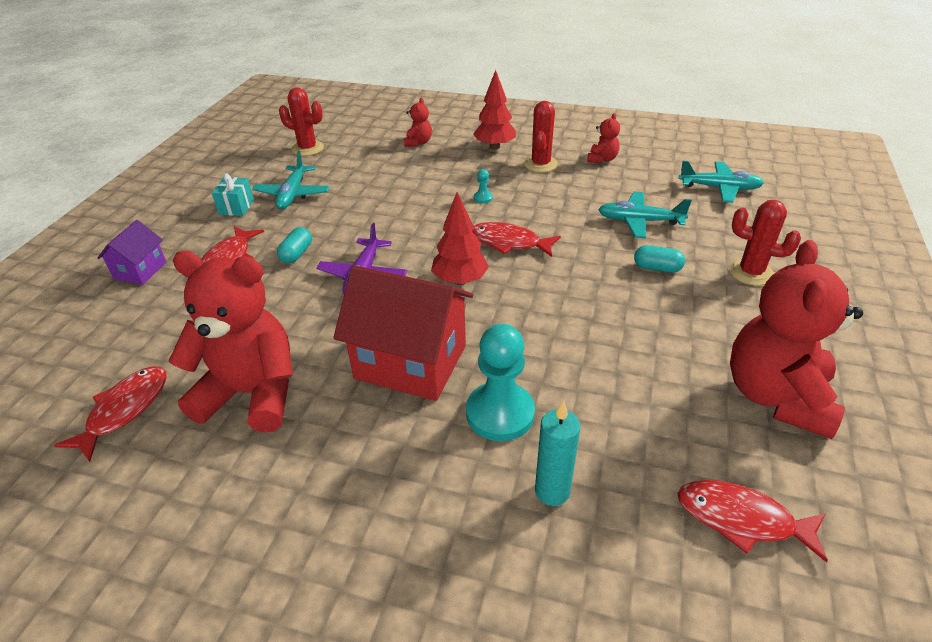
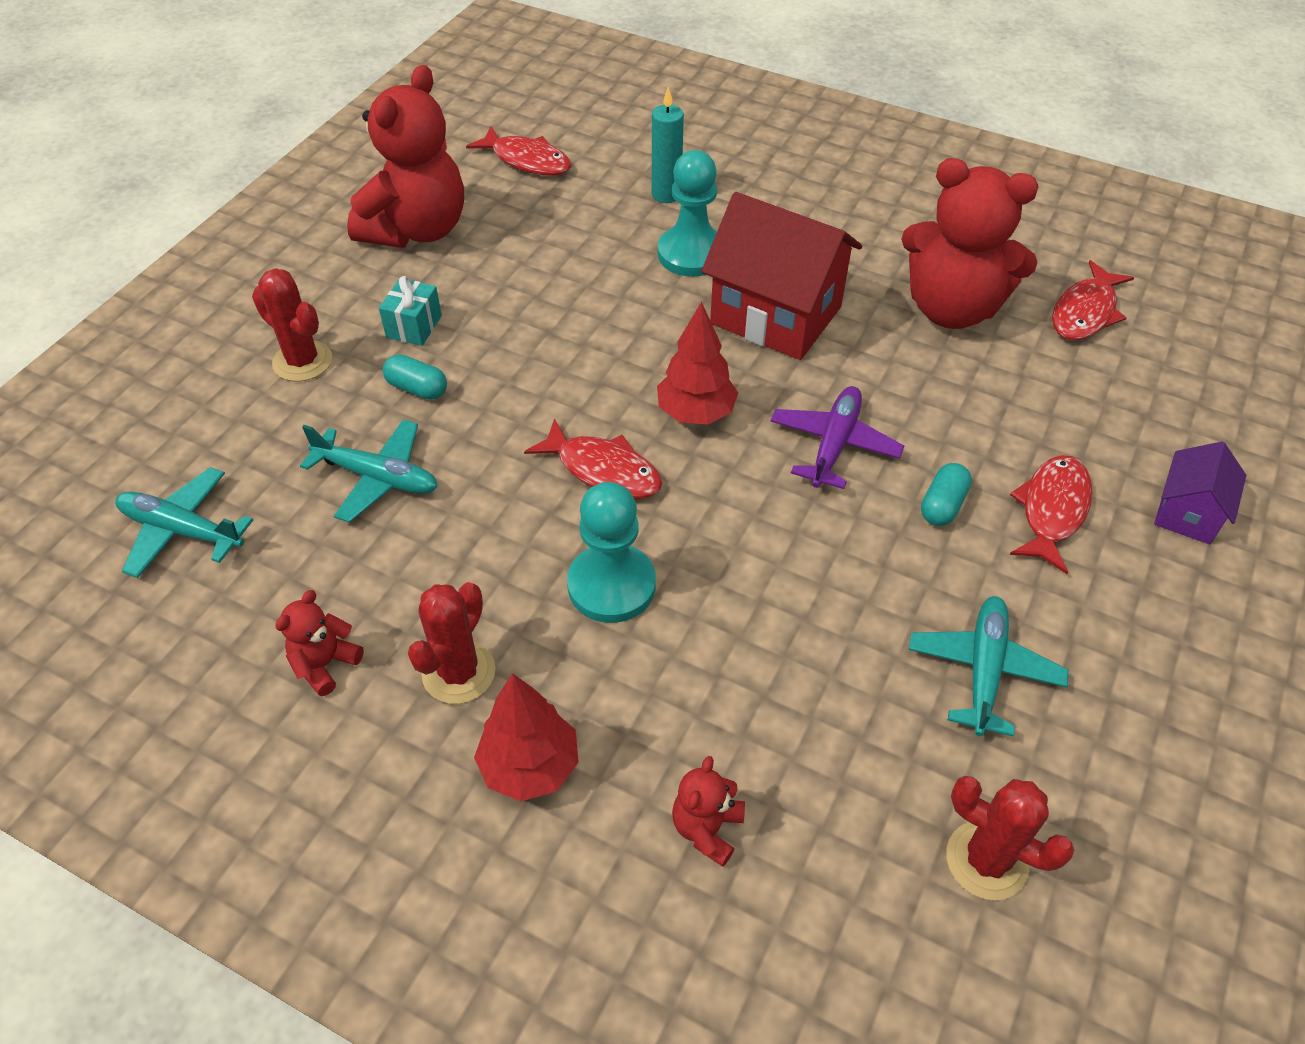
camera: 170 degrees left, 10 degrees up
turquoise gift [212,173,254,216] -> turquoise gift moved to [379,276,442,346]
turquoise pawn [474,169,493,203] -> turquoise pawn [567,482,656,623], size x2.46

